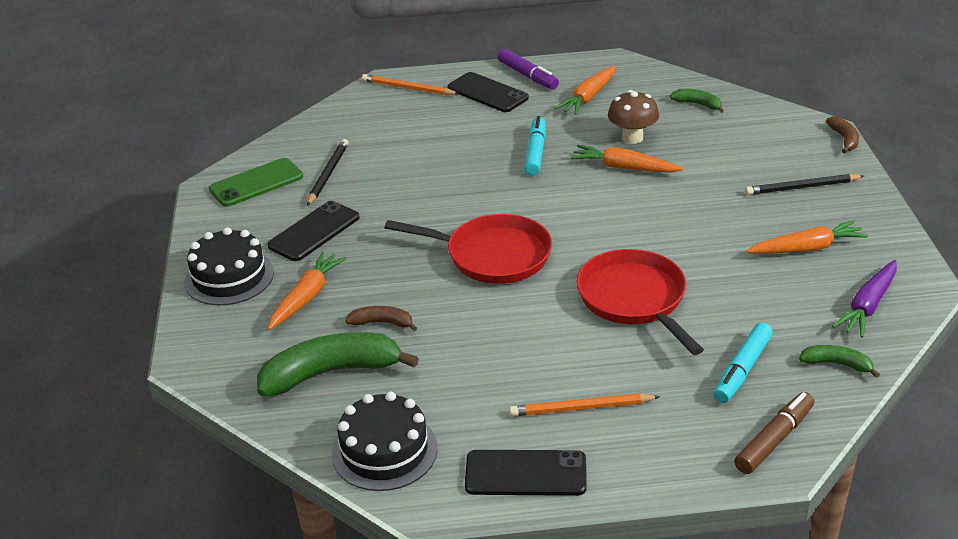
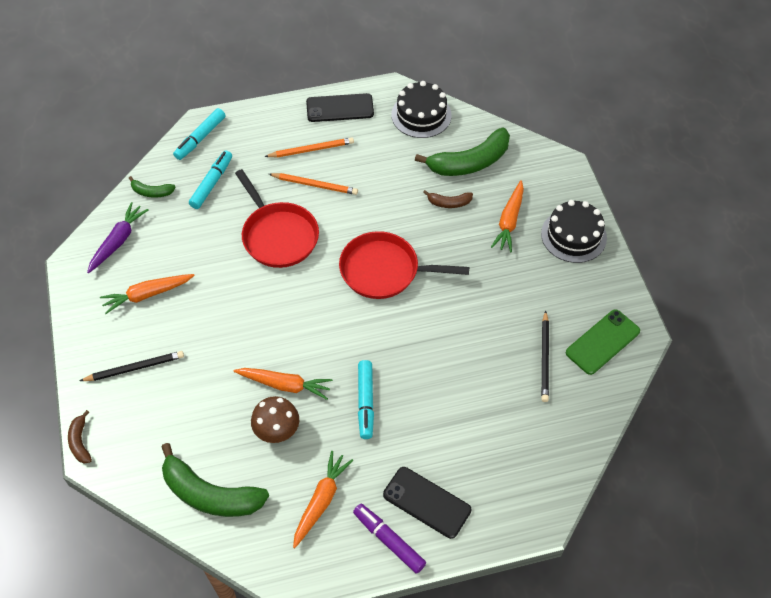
camera: 170 degrees right, 20 degrees up
black phone [267,201,360,261] -> none
orange pencil [362,74,459,95] -> orange pencil moved to [269,173,358,195]
green banana [669,89,724,113] -> green banana [161,443,269,517], size x2.08
brown marker [734,392,814,474] -> turquoise marker [173,108,226,160]

